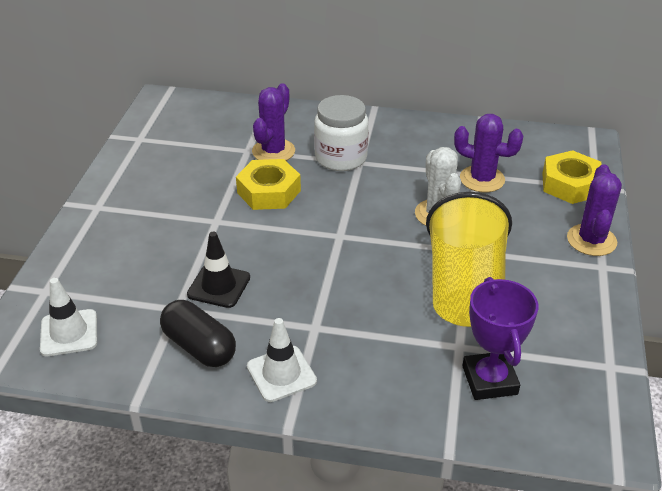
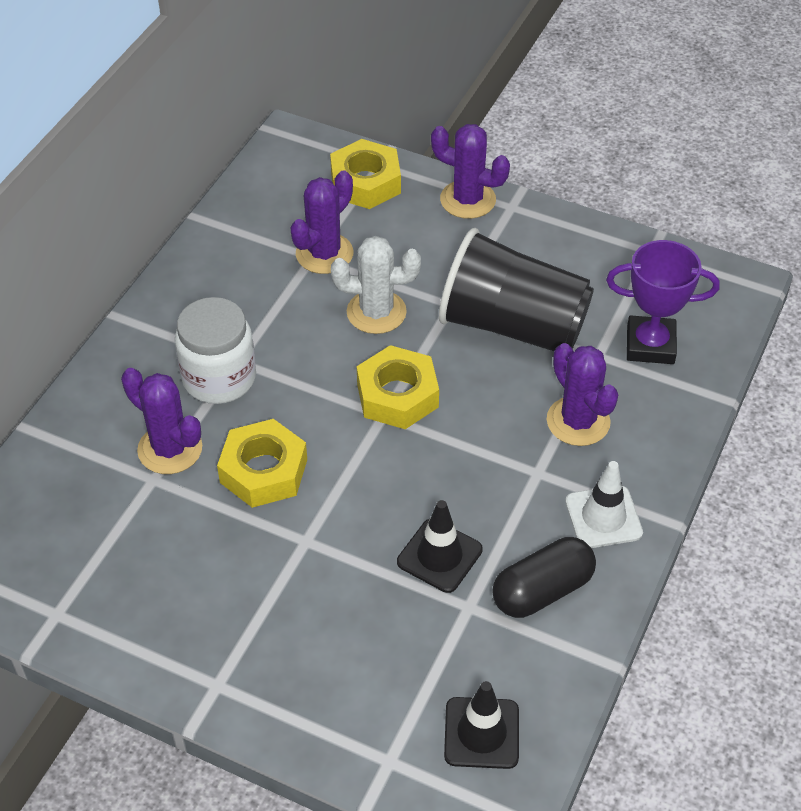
camera: 75 degrees left, 10 degrees up
white traffic cone [40,278,97,356] -> black traffic cone [444,681,519,769]
yellow cup [426,192,512,327] -> black cup [439,228,594,351]
none -> yellow nut [357,345,439,429]
none -> purple cactus [547,343,618,446]

